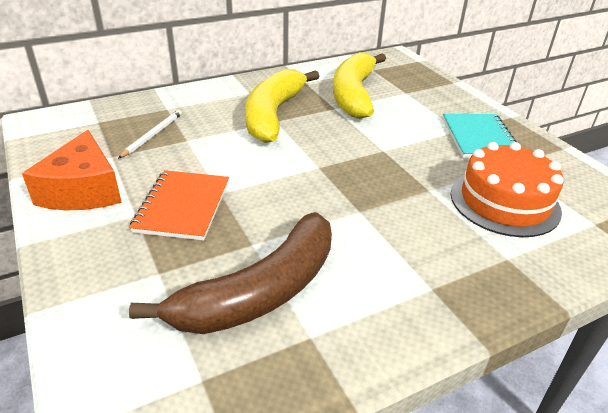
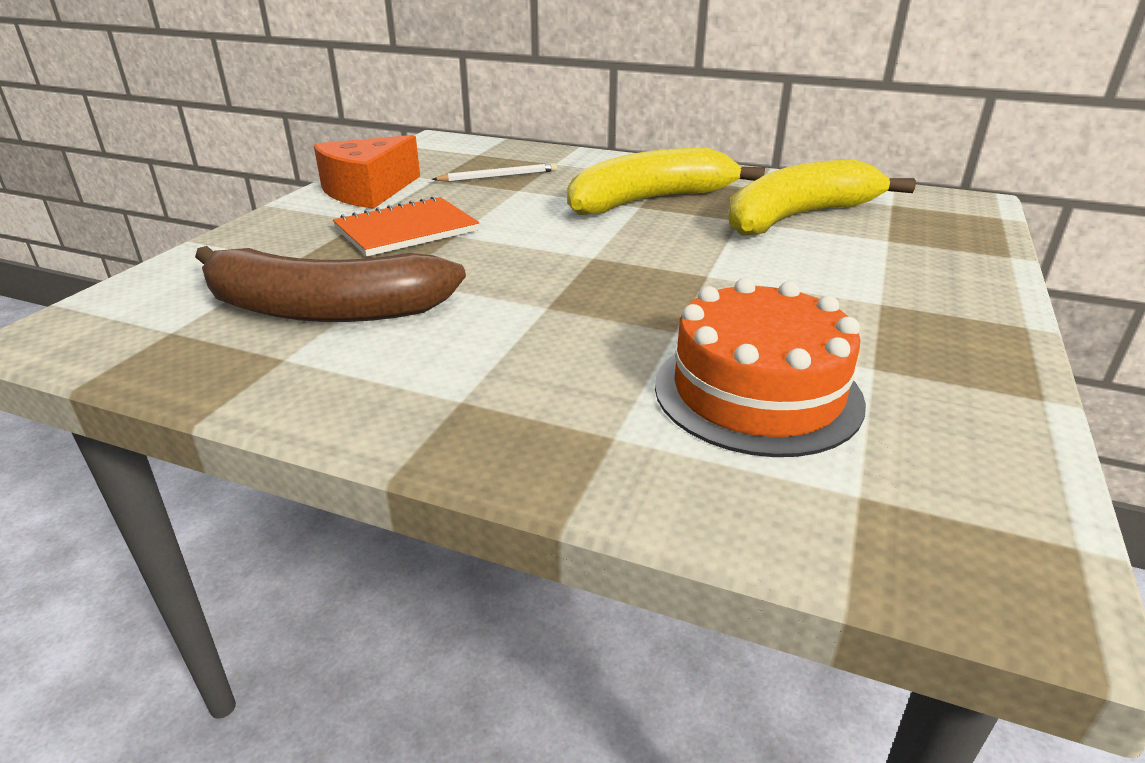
camera: 50 degrees right, 5 degrees down
turquoise notebook [442,114,516,158] -> none

